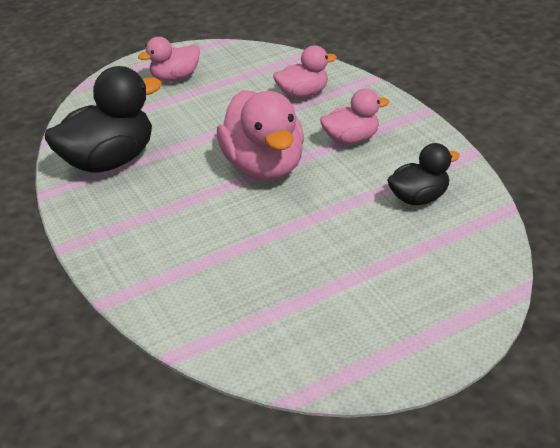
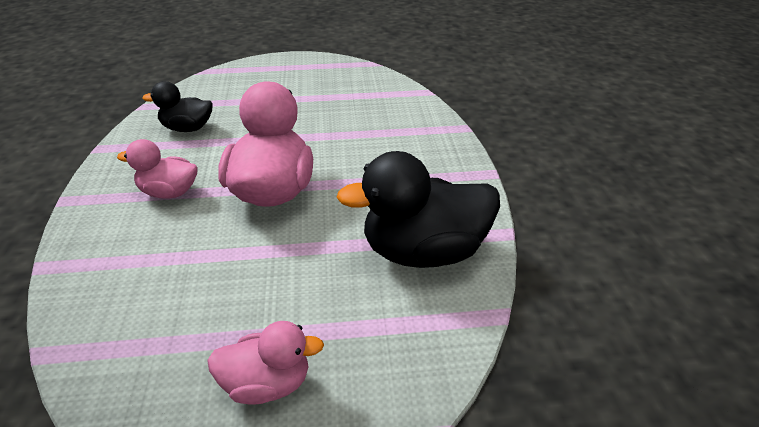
camera: 160 degrees left, 0 degrees up
pink duck [273,45,337,98] -> none

